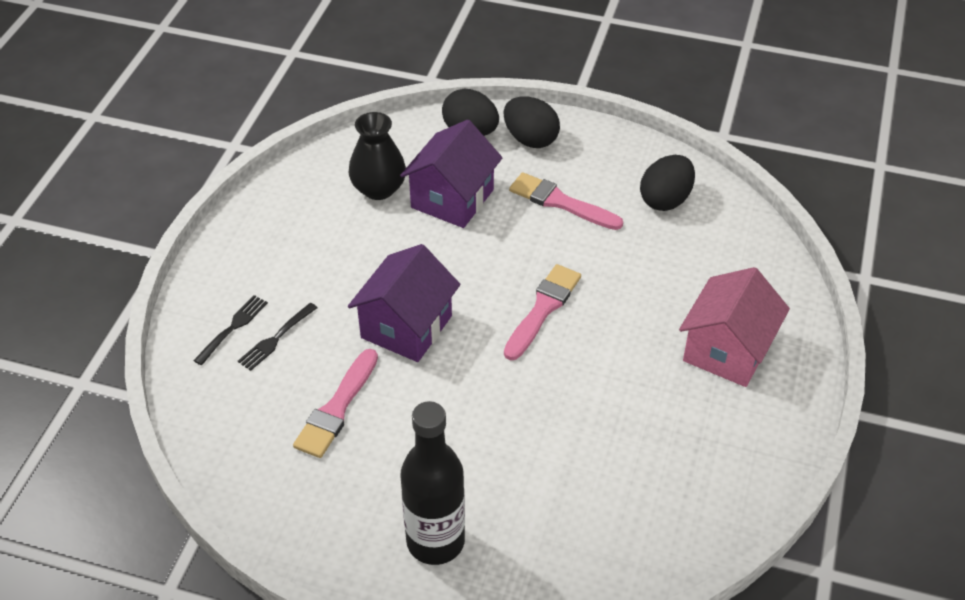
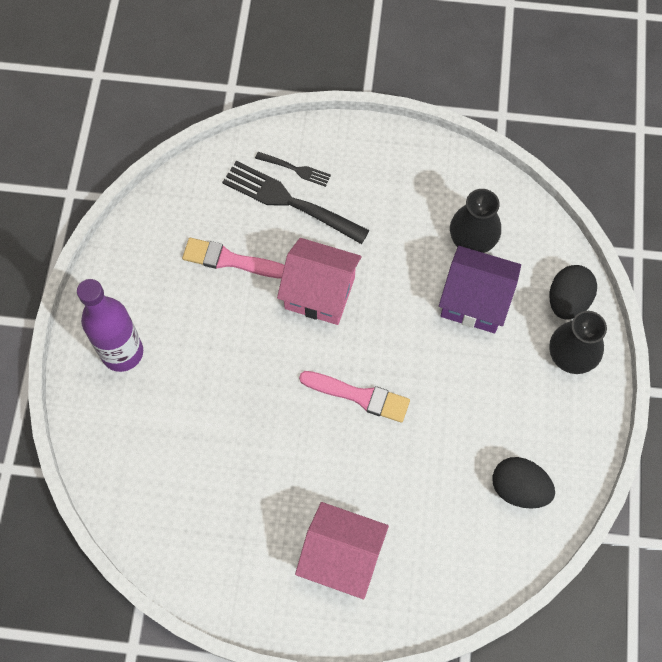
camera: 80 degrees right, 20 degrees up
black fork [238,302,318,371] -> black fork [222,161,370,244], size x1.98
purple house [348,244,461,362] -> pink house [277,238,362,325]
black bottle [400,401,465,565] -> purple bottle [77,279,143,372]
black egg [504,96,560,148] -> black vase [549,311,607,374]
pink brush [509,172,623,230] -> none

